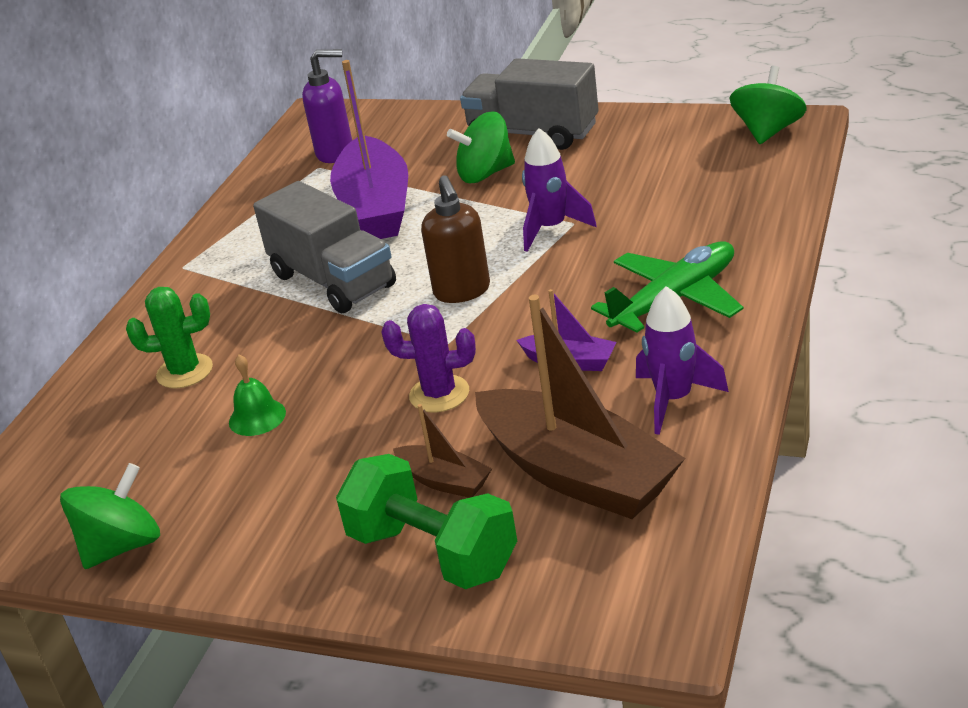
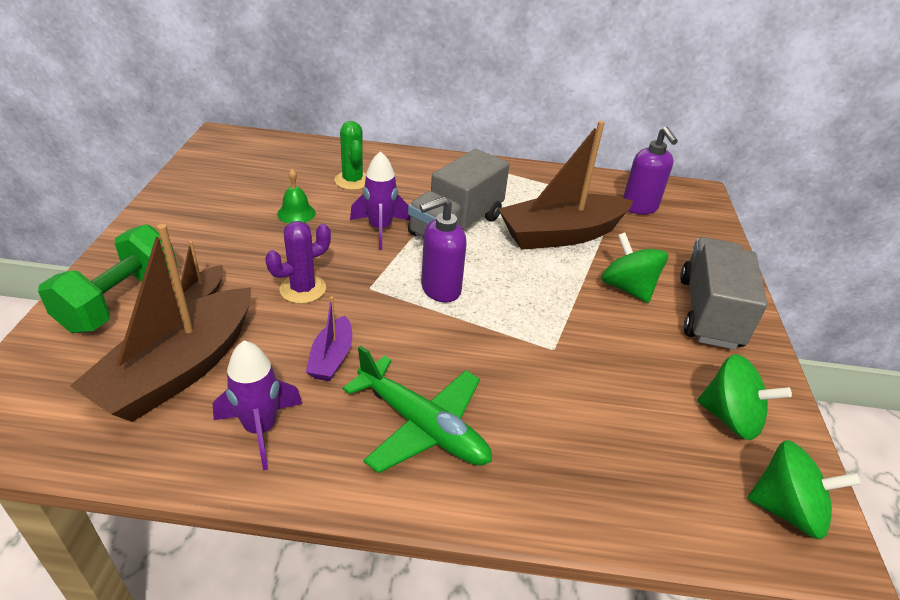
camera: 70 degrees right, 5 degrees up
green spinning top [60,463,160,569] -> green spinning top moved to [697,354,792,440]
purple boat [330,60,408,239] -> brown boat [498,121,634,250]
purple cactus [382,304,476,413] -> purple cactus turned 60 degrees clockwise [265,221,331,304]
brown soap dispenser [421,175,490,303] -> purple soap dispenser [419,196,467,302]
purple rocket [522,128,597,252] -> purple rocket moved to [350,151,410,250]

